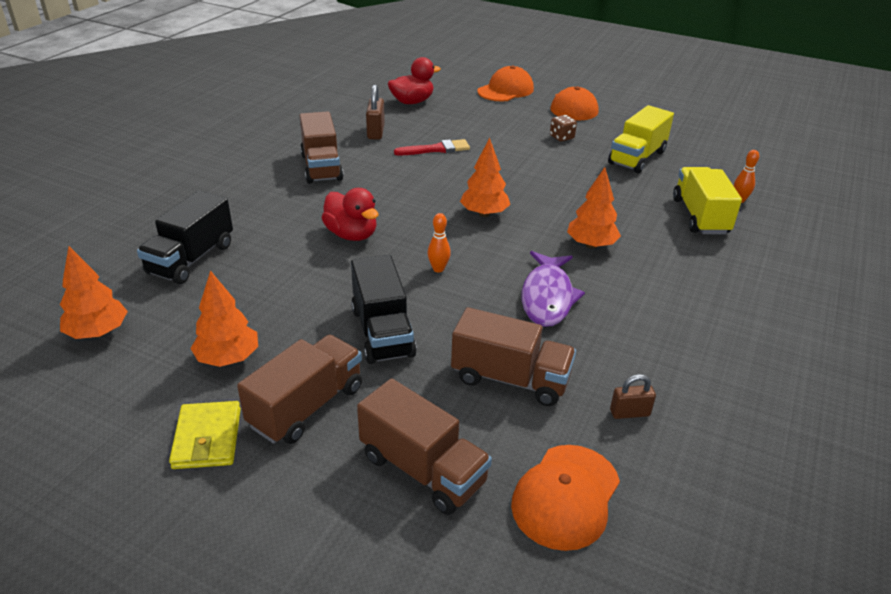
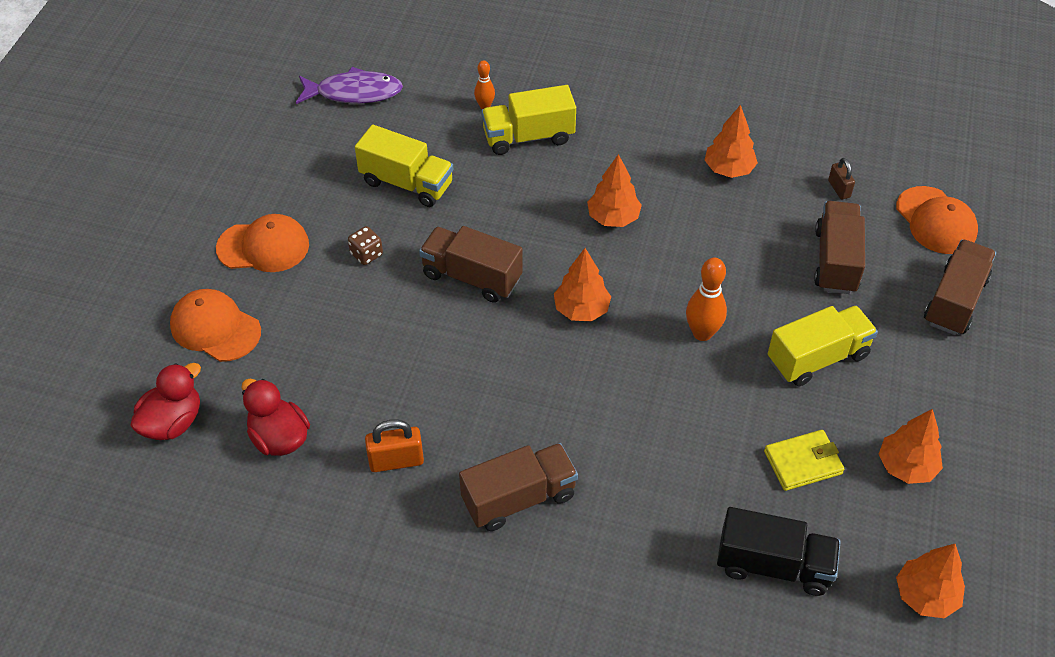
camera: 100 degrees left, 15 degrees up
yellow wallet [169,401,241,469] -> yellow wallet moved to [764,430,844,491]
brown truck [237,334,362,444] -> brown truck moved to [419,226,523,303]
red duck [322,188,378,241] -> red duck moved to [130,363,201,440]
black truck [351,255,417,364] -> yellow truck [768,305,878,386]
brown padlock [366,84,385,140] -> orange padlock [365,419,424,472]
red brush [394,139,470,155] -> none
orange bowling pin [427,213,451,272] -> orange bowling pin [686,258,727,341], size x1.66
orange cap [511,445,620,551] -> orange cap turned 45 degrees clockwise [896,186,978,254]
purple fish [522,251,585,327] -> purple fish moved to [296,67,403,104]
none -> orange tree [705,105,758,178]

